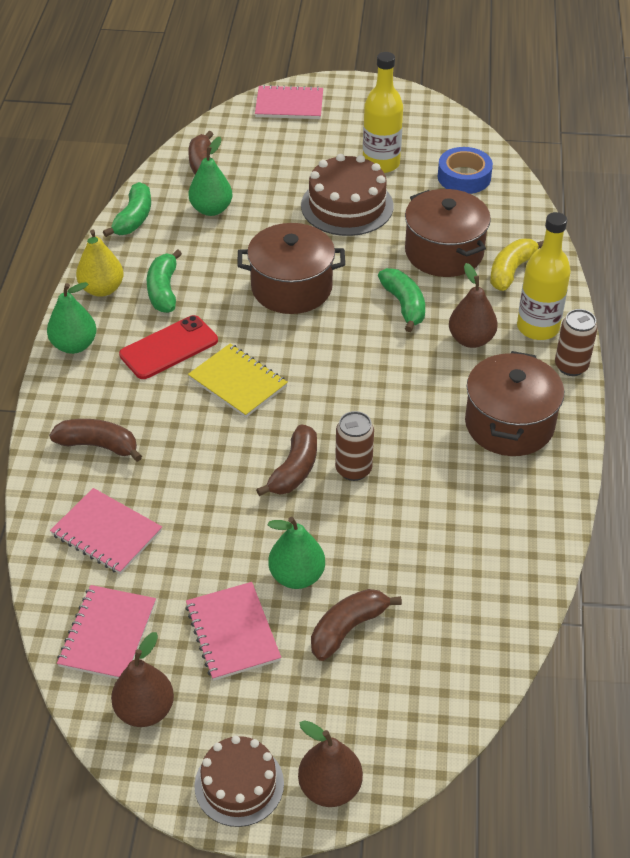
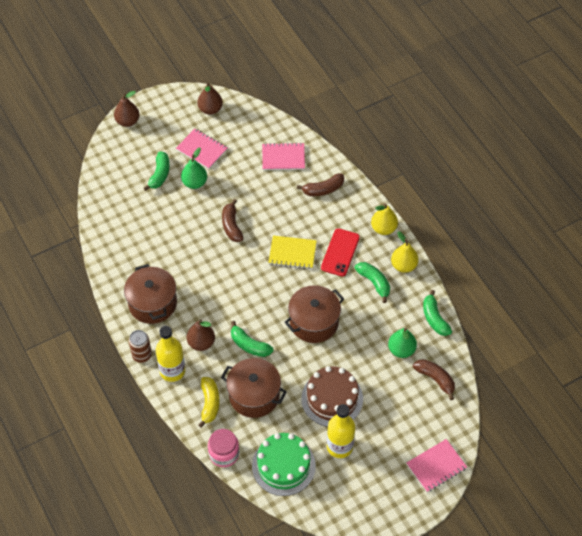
camera: 145 degrees right, 10 degrees up
green pear [47,282,96,354] -> yellow pear [371,203,398,235]
pink notebook [57,585,156,679] -> none
brown cake [194,735,284,827] -> none
brown banana [311,589,402,661] -> green banana [144,151,170,191]
brown can [335,411,374,481] -> none
blue tape [438,147,493,194] -> green cake [252,433,316,496]
none -> pink jar [208,429,239,467]

